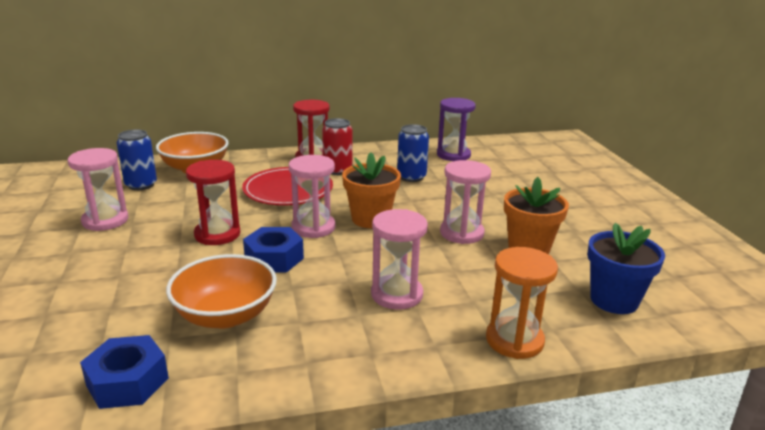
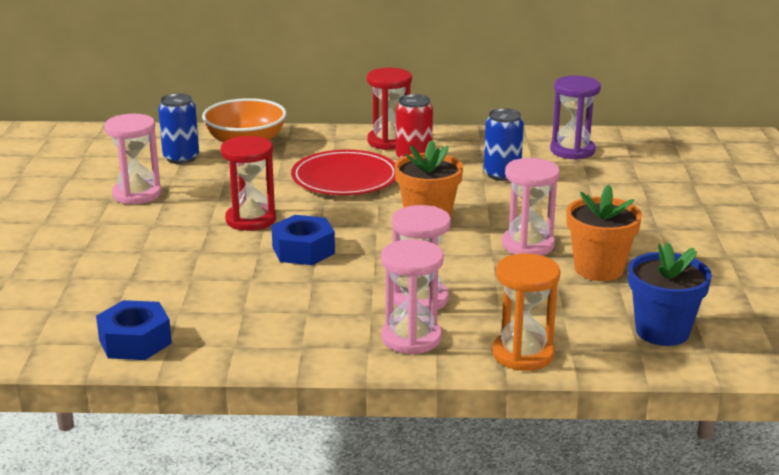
camera: 15 degrees right, 0 degrees up
orange bowl [166,254,277,329] -> none
pink hourglass [289,155,336,238] -> pink hourglass moved to [381,239,444,354]

